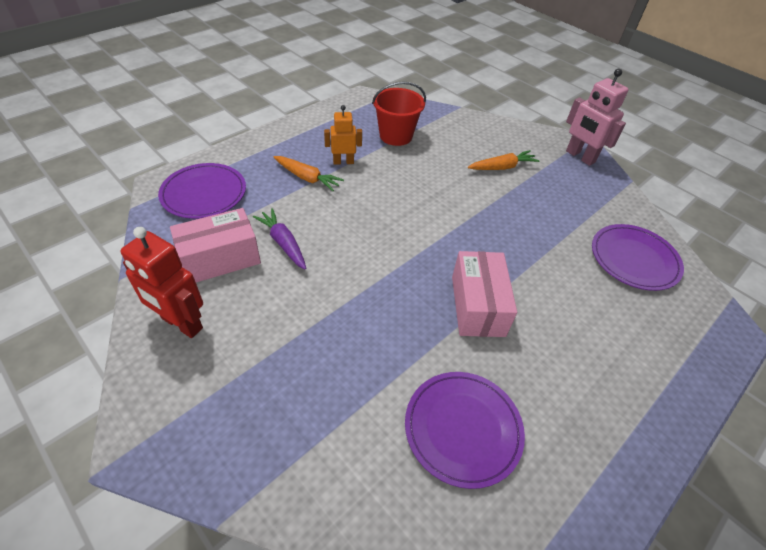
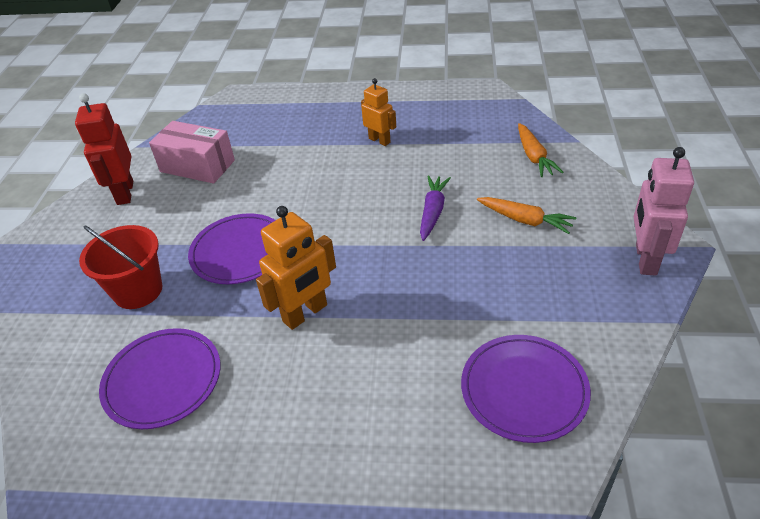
camera: 55 degrees right, 5 degrees down
purple plate [158,163,246,219] -> purple plate moved to [188,213,276,284]
purple carrot [253,208,306,270] -> purple carrot moved to [420,175,451,241]
orange carrot [274,156,344,191] -> orange carrot moved to [518,123,563,177]
red bucket [372,82,426,146] -> red bucket moved to [79,225,162,309]
pink box [452,251,517,337] -> orange robot [256,206,336,330]

